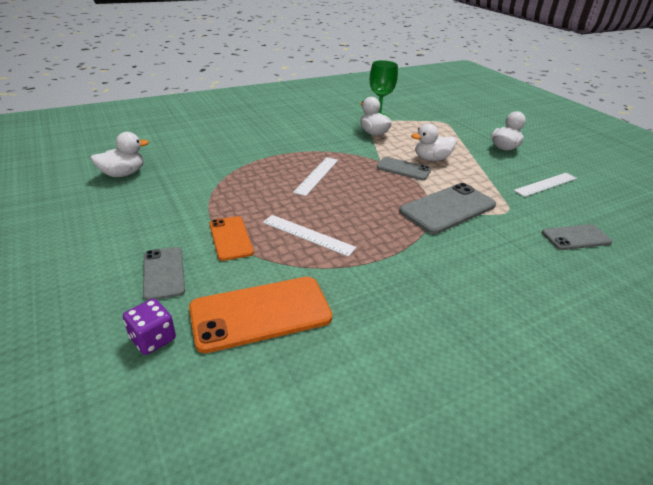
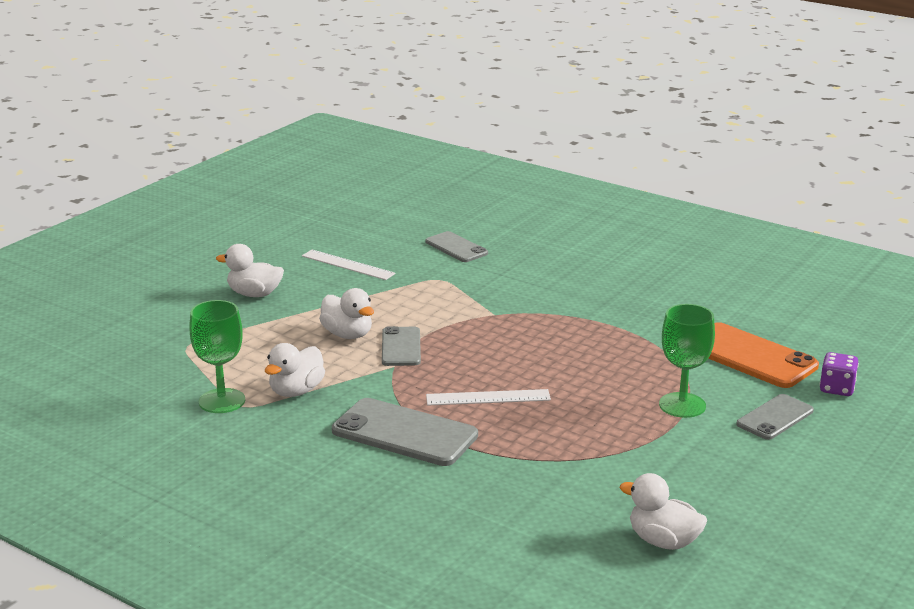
camera: 115 degrees left, 10 degrees down
orange phone [209,216,254,261] -> green goblet [659,304,715,418]
white ruler [263,215,357,257] -> none
grey phone [399,183,496,234] -> grey phone moved to [332,398,478,466]

